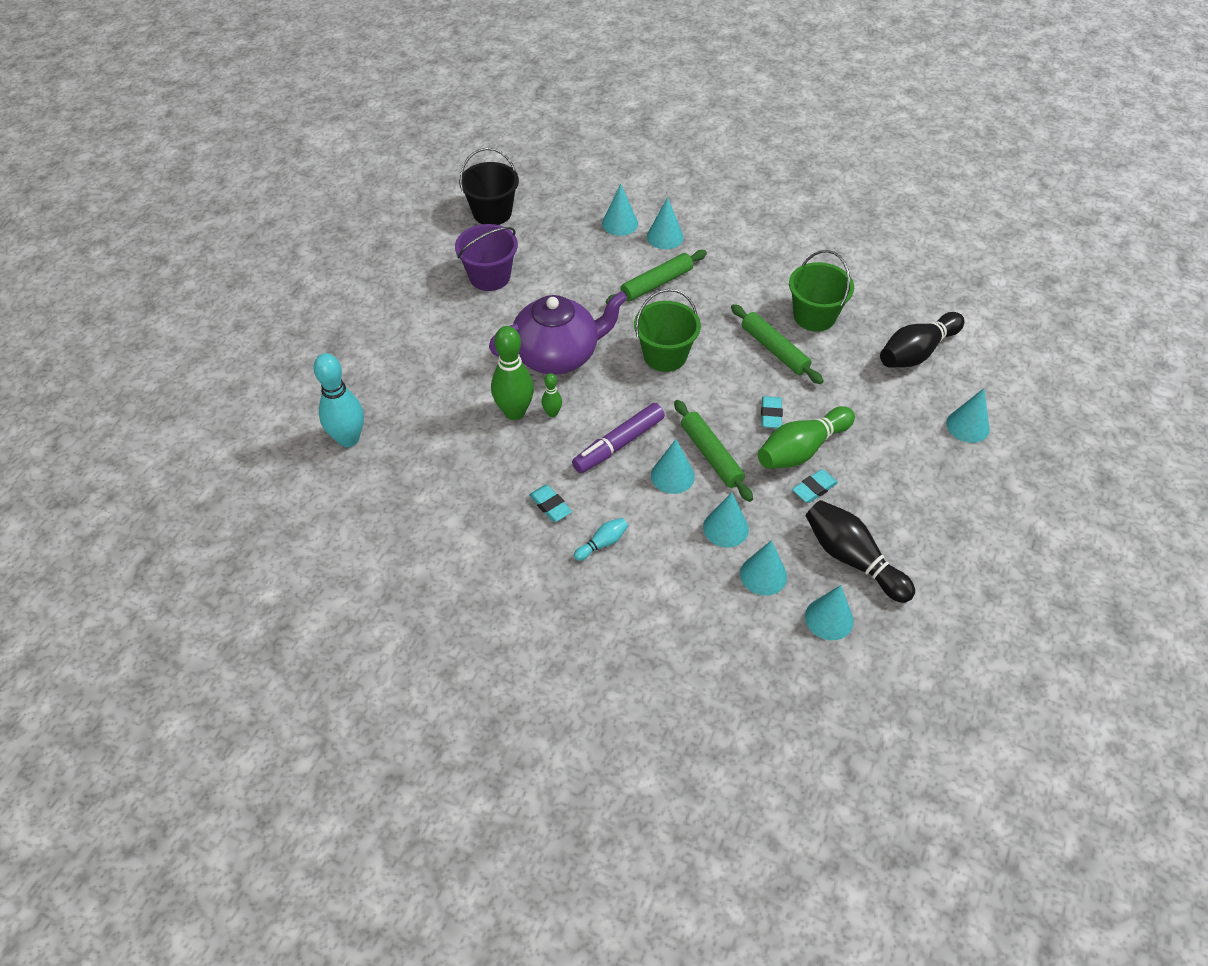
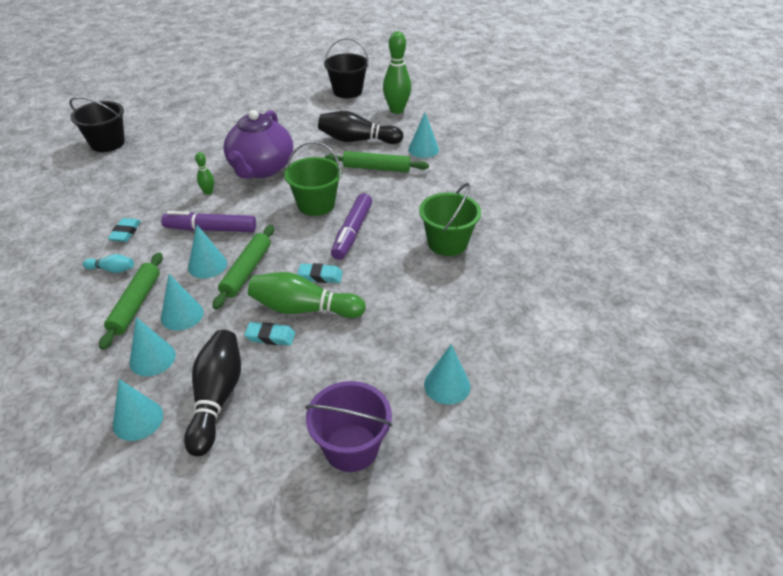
camera: 45 degrees right, 10 degrees down
turquoise bowling pin [313,353,364,447] -> black bucket [70,97,125,152]
purple bucket [455,224,518,291] -> purple bucket moved to [305,381,392,472]
purple teapot [489,291,627,374] -> purple teapot turned 75 degrees clockwise [223,110,293,179]
green bowling pin [491,326,534,420] -> green bowling pin moved to [383,31,411,114]
turquoise cone [602,184,638,236] -> none
green rolling pin [731,304,824,384] -> green rolling pin moved to [99,253,163,350]
turquoise eraser [761,396,783,428] -> turquoise eraser turned 45 degrees clockwise [297,263,343,283]
black bowling pin [880,312,964,368] -> black bowling pin moved to [318,111,403,144]
none -> purple marker [331,193,372,260]

